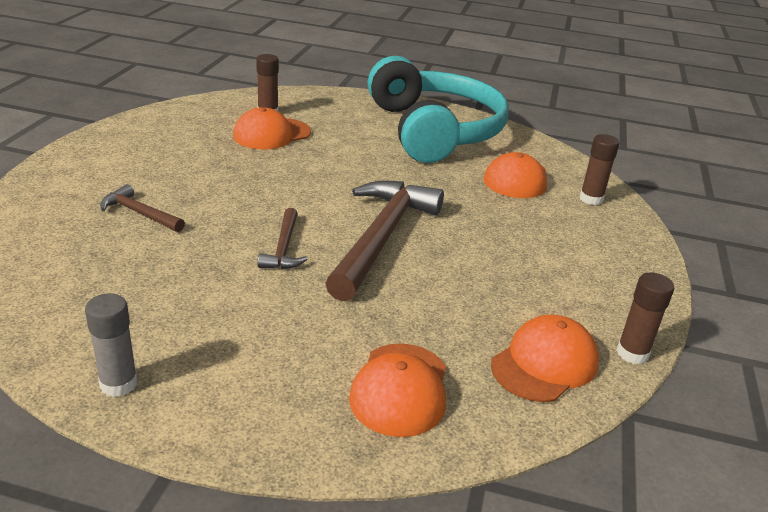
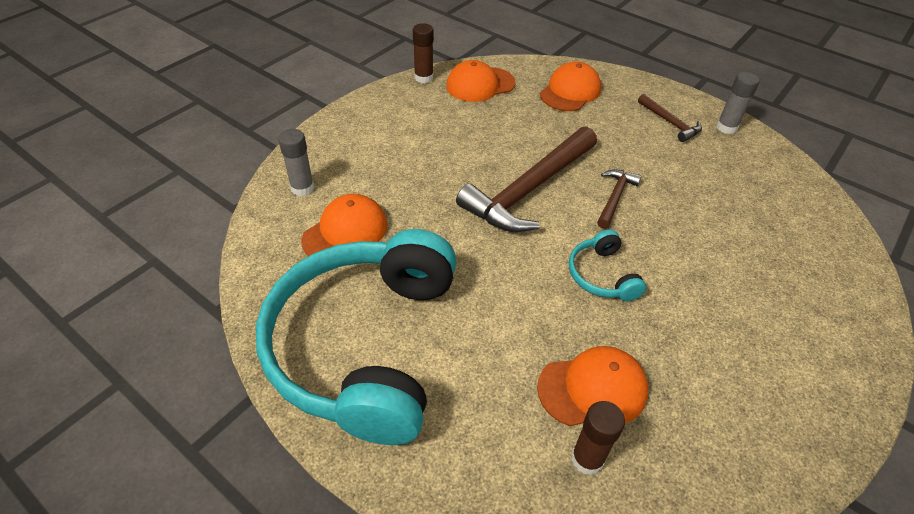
camera: 155 degrees left, 15 degrees up
brown hammer [100,184,185,232] -> brown hammer moved to [638,94,702,142]
brown glue stick [579,134,619,205] -> grey glue stick [278,129,314,196]
none -> turquoise headphones [569,229,646,301]

